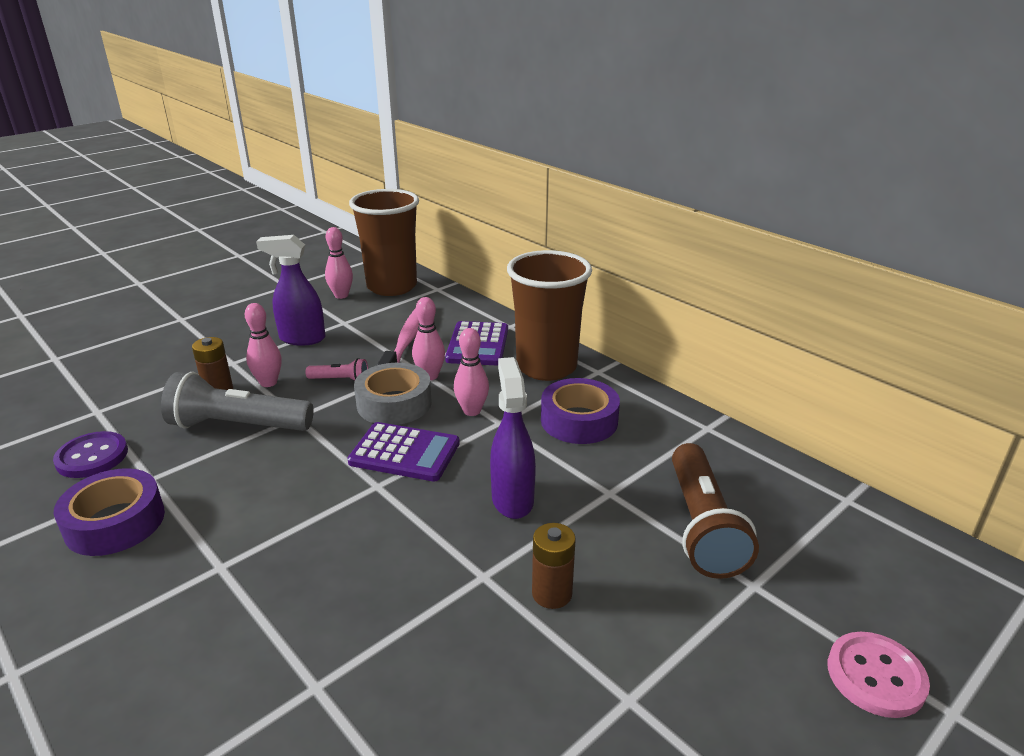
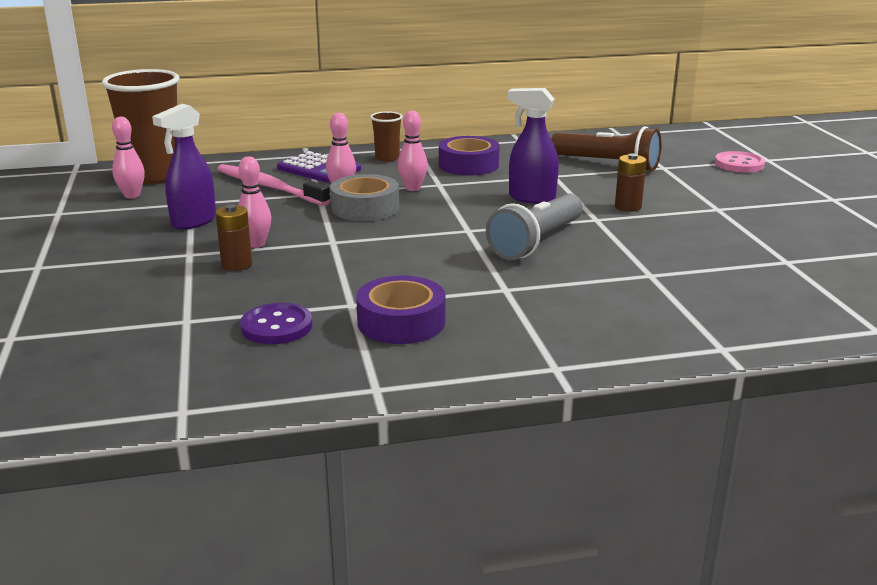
camera: 60 degrees left, 5 degrees down
grey flashlight [161,372,314,431] -> grey flashlight moved to [486,194,583,260]
pink flashlight [305,358,368,381] -> none
purple calculator [347,422,460,481] -> none
brown cup [507,250,592,381] -> brown cup [370,111,403,162], size x0.47

